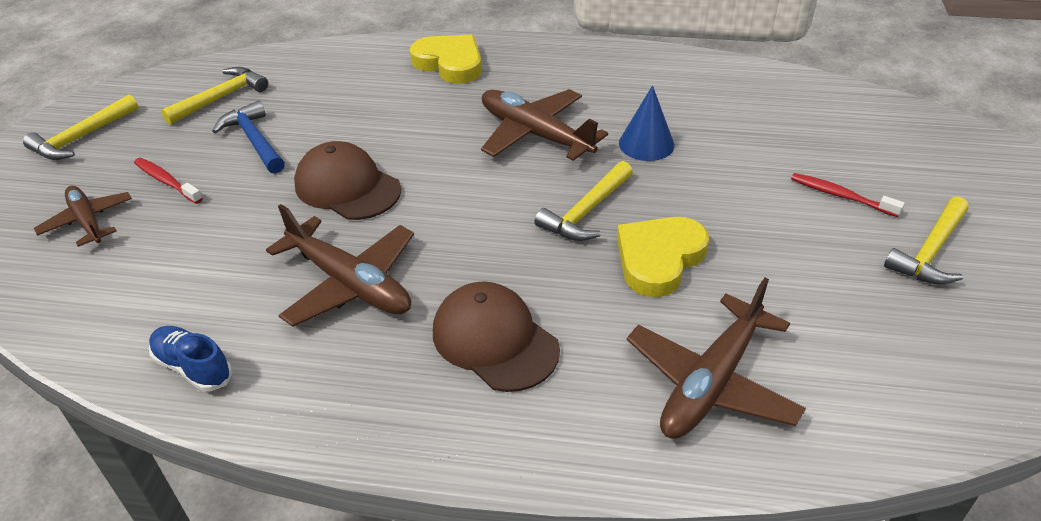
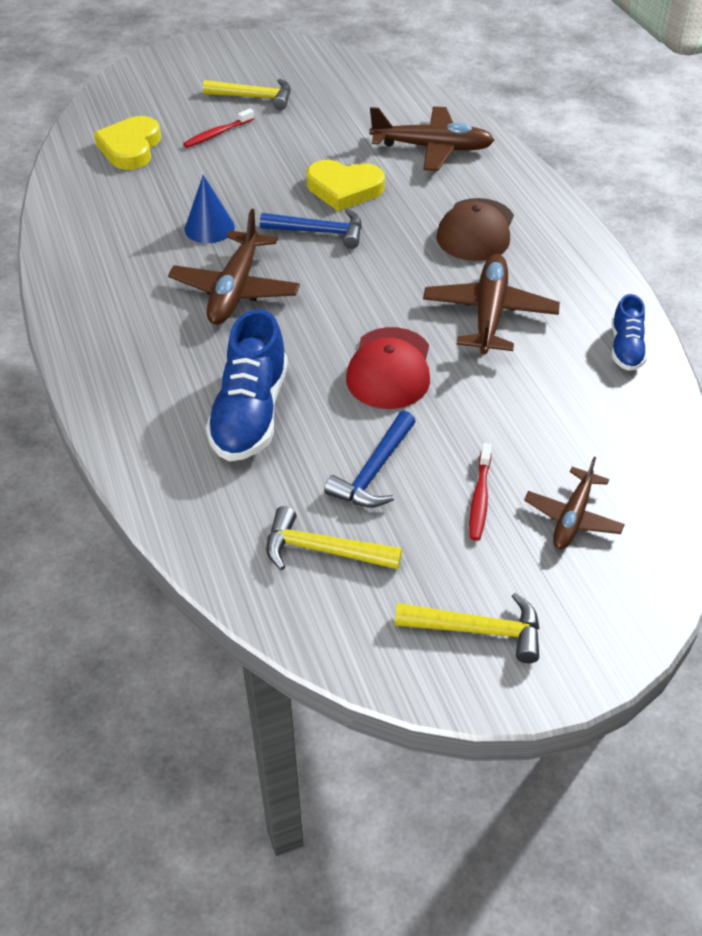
camera: 120 degrees left, 5 degrees up
brown cap [294,141,401,220] -> red cap [346,327,430,409]
yellow heart [410,35,482,84] -> yellow heart moved to [94,116,161,170]
yellow hammer [534,161,633,241] -> blue hammer [260,209,362,249]
red toothbrush [791,173,905,217] -> red toothbrush turned 45 degrees clockwise [183,108,254,148]
none -> blue shoe [206,309,288,461]

